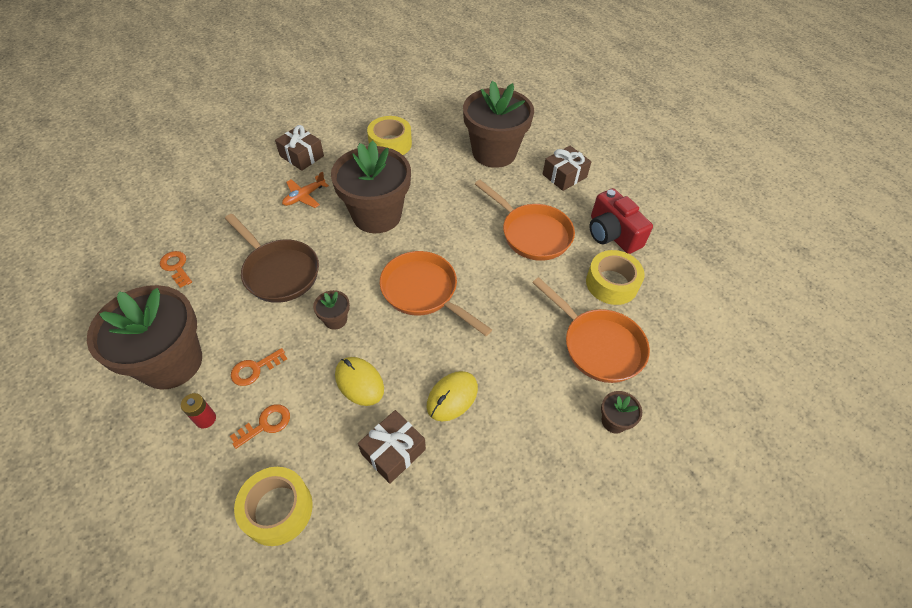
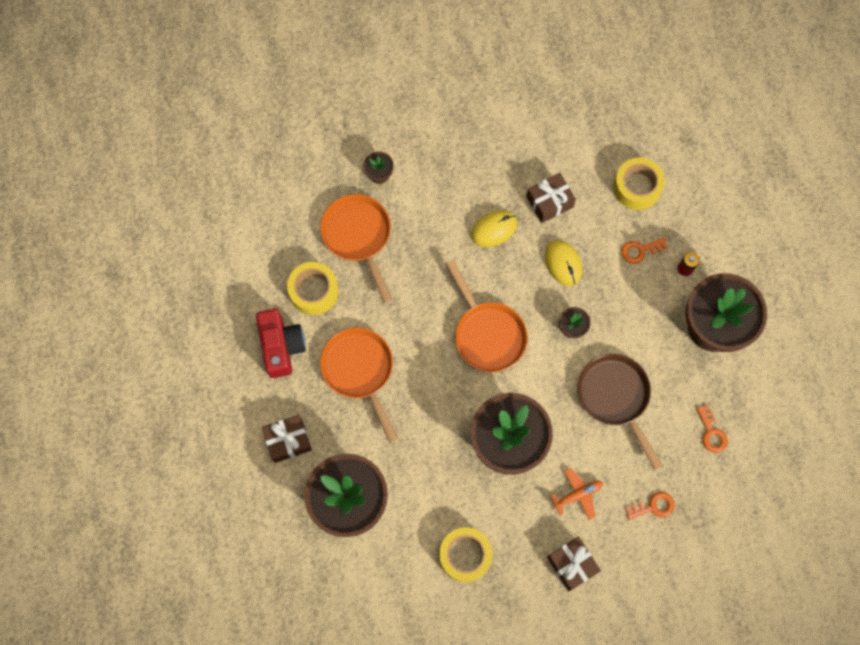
camera: 160 degrees left, 20 degrees up
orange key [231,348,287,386] -> orange key moved to [625,492,675,520]

